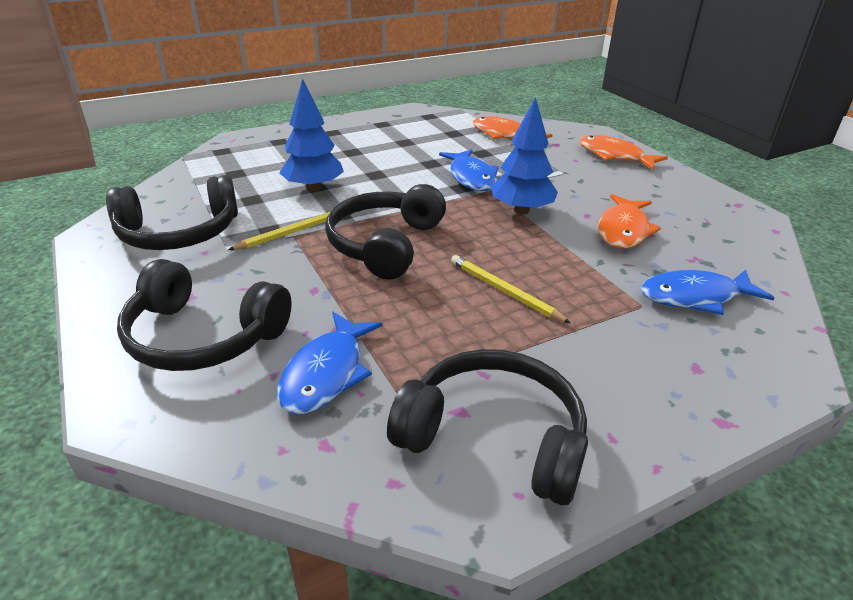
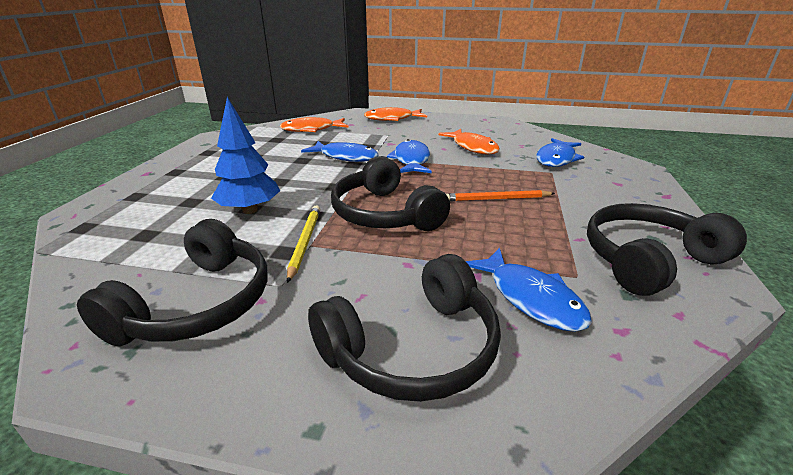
camera: 50 degrees left, 5 degrees down
yellow pencil [451,255,571,323] -> orange pencil [446,190,555,202]
blue tree [491,97,558,214] -> blue fish [387,139,432,173]

